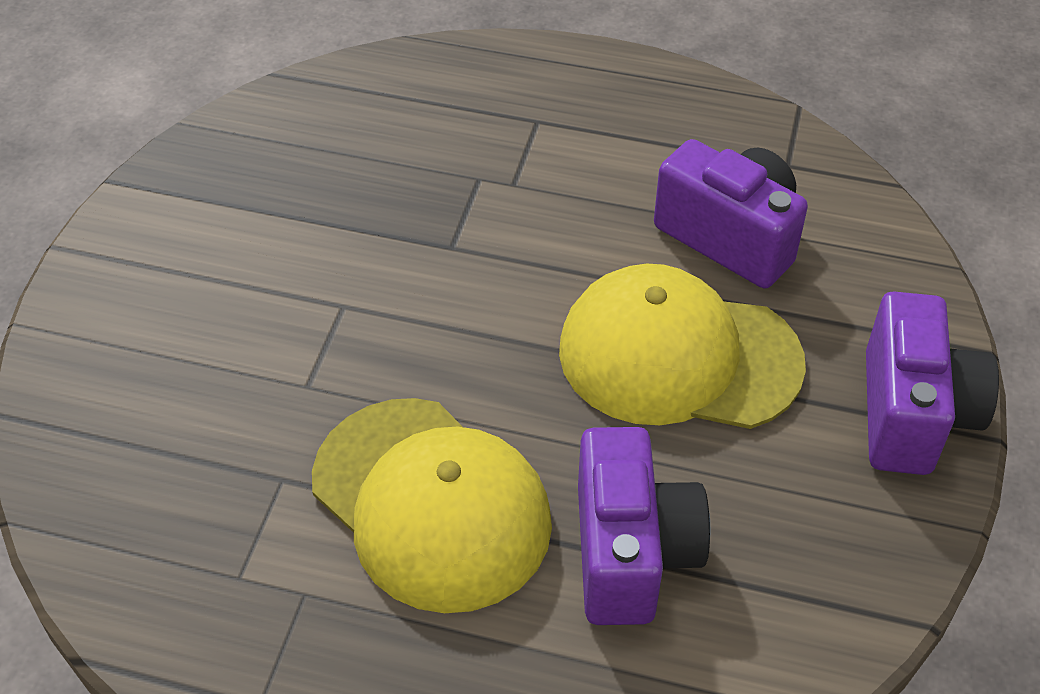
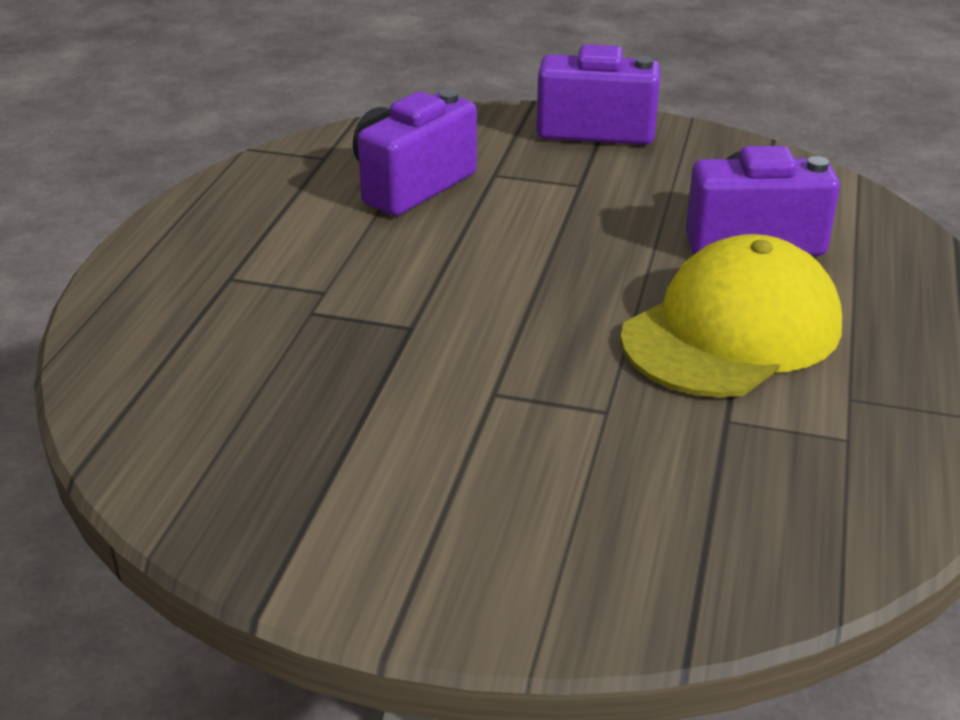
camera: 90 degrees left, 15 degrees down
yellow cap [559,264,806,429] -> none

